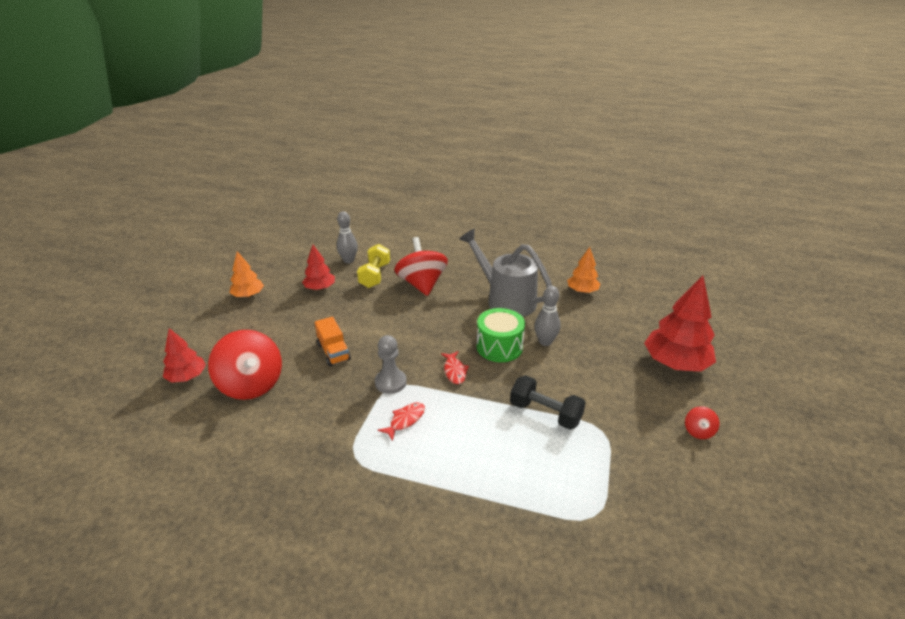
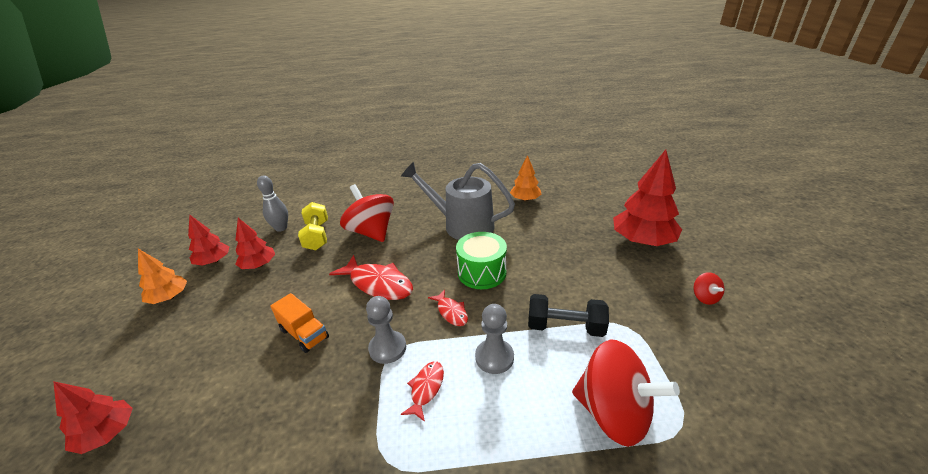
camera: 20 degrees left, 0 degrees up
red spinning top [208,330,282,400] -> red spinning top moved to [572,339,680,447]
grey bowling pin [534,286,561,346] -> none
none -> red tree [188,214,230,266]
none -> red fish [329,255,413,300]
none -> grey pawn [475,304,514,374]

